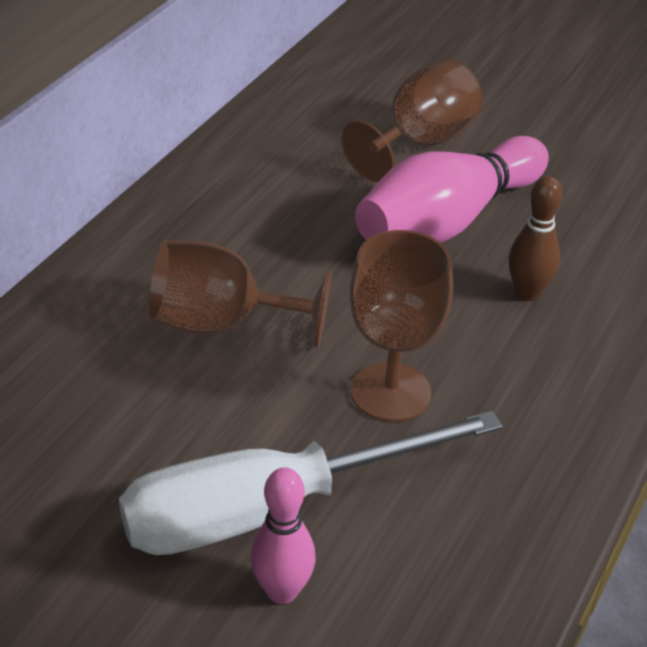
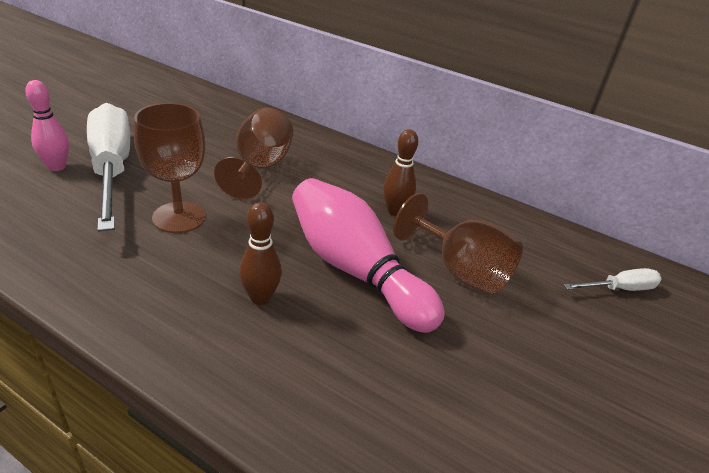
camera: 90 degrees right, 5 degrees down
none -> brown bowling pin [383,129,418,216]
none -> white screwdriver [564,268,662,291]

